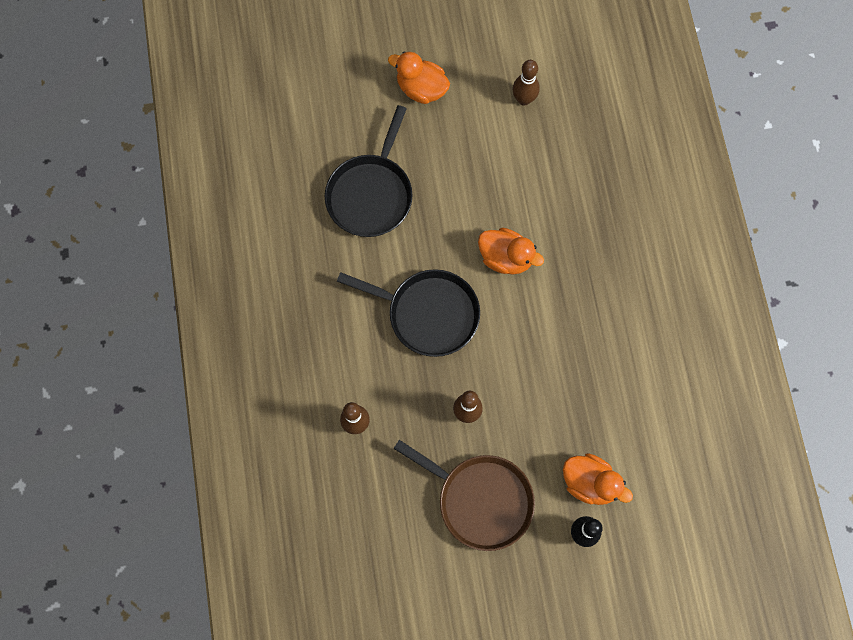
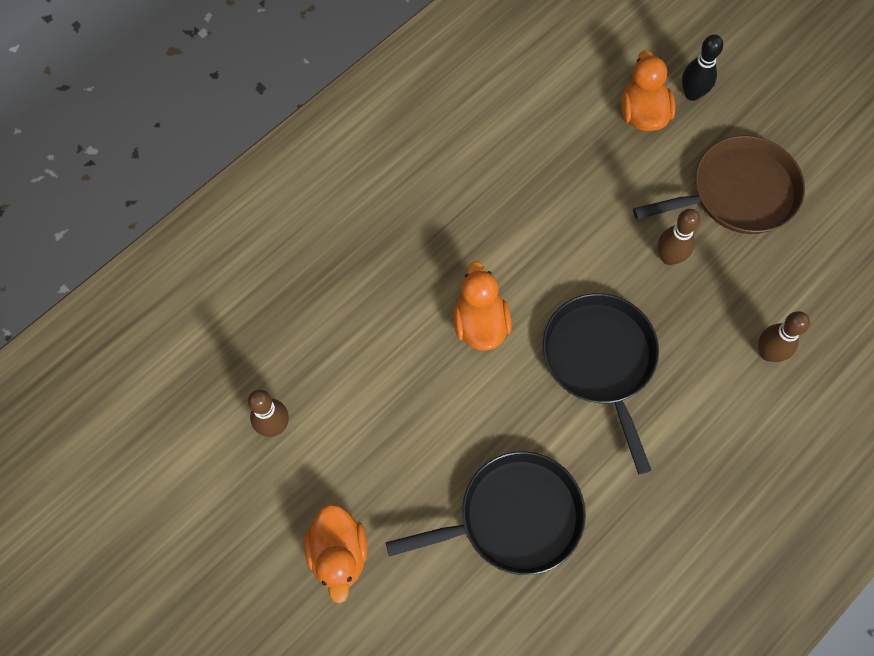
camera: 125 degrees left, 5 degrees down
brown pan [393,440,535,551] -> brown pan turned 75 degrees clockwise [633,135,805,234]

